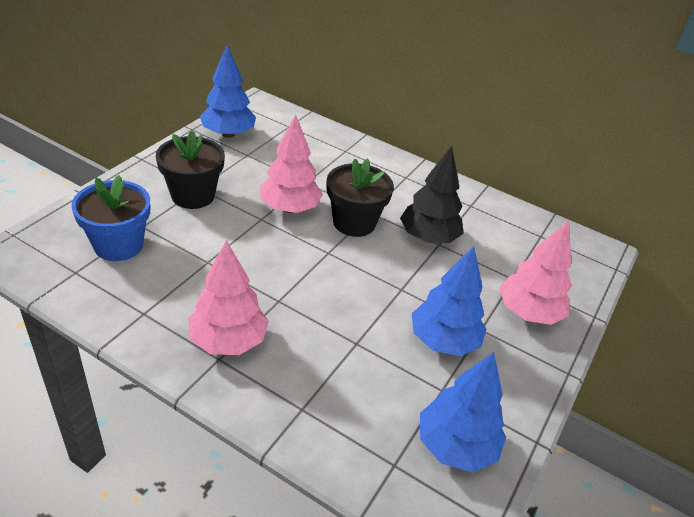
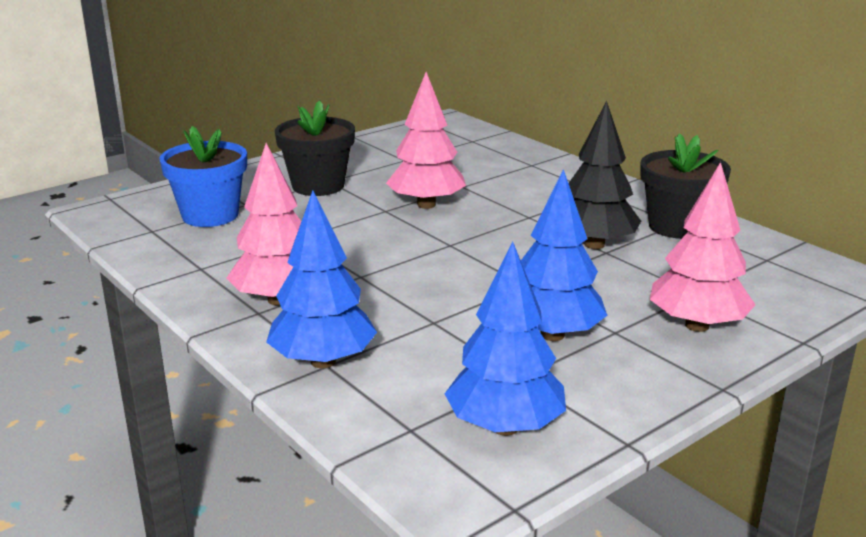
camera: 25 degrees right, 15 degrees down
blue tree [200,45,256,138] -> blue tree moved to [266,190,377,368]
black flower pot [327,158,394,237] -> black flower pot moved to [640,134,731,239]

